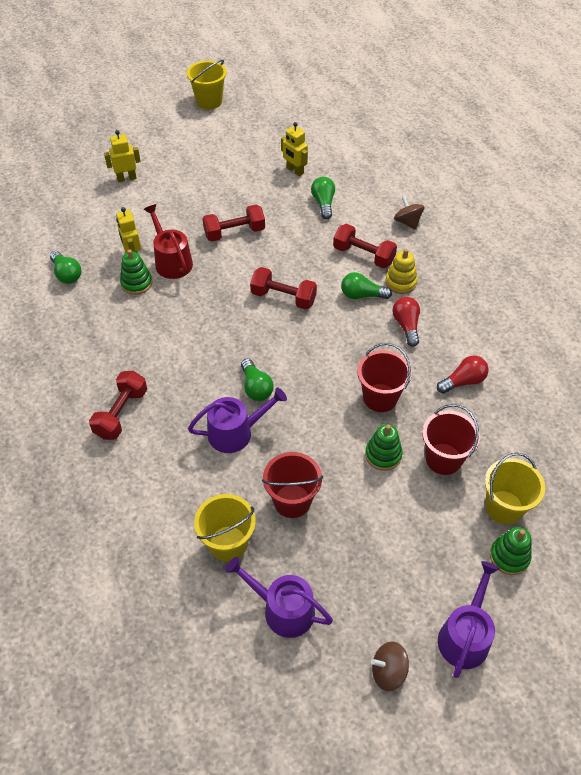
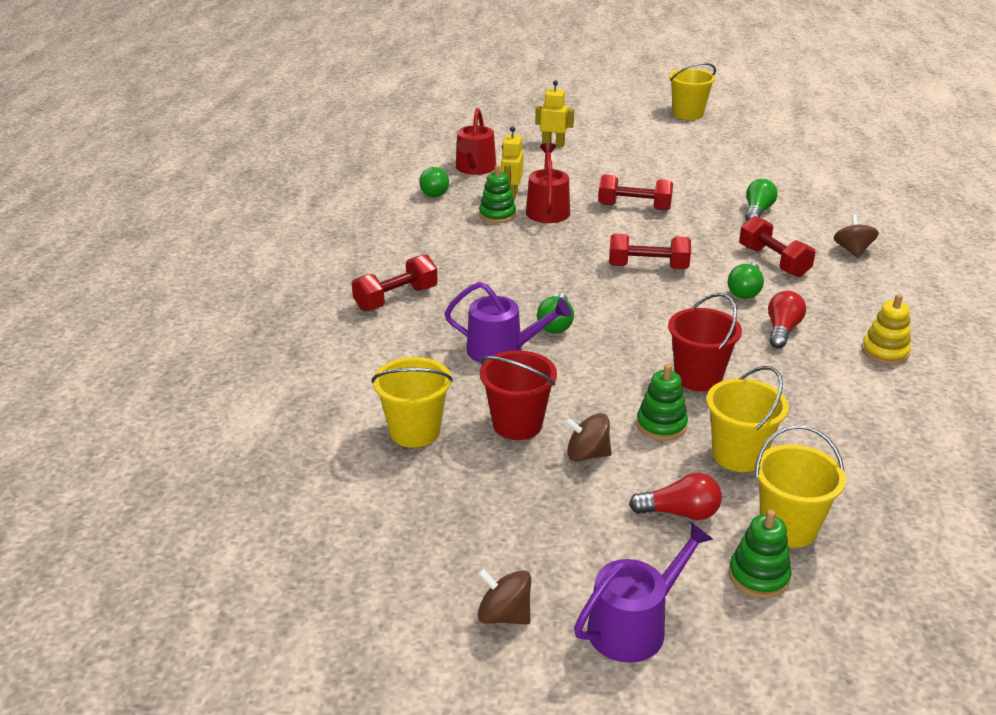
camera: 30 degrees right, 20 degrees down
purple watering can [225,557,333,638] -> none
red dumbbell [250,267,317,310] -> red dumbbell turned 45 degrees counterclockwise [609,233,691,269]
yellow robot [281,122,308,176] -> none
green light bulb [341,272,392,299] -> green light bulb turned 105 degrees counterclockwise [728,262,764,299]
yellow stacking toy [385,249,417,294] -> yellow stacking toy moved to [862,294,911,364]
red bucket [422,404,480,475] -> yellow bucket [706,366,789,472]
red light bulb [437,355,489,393] -> red light bulb moved to [629,473,722,520]
none -> red watering can [456,108,496,175]
none -> brown spinning top [565,413,612,462]

